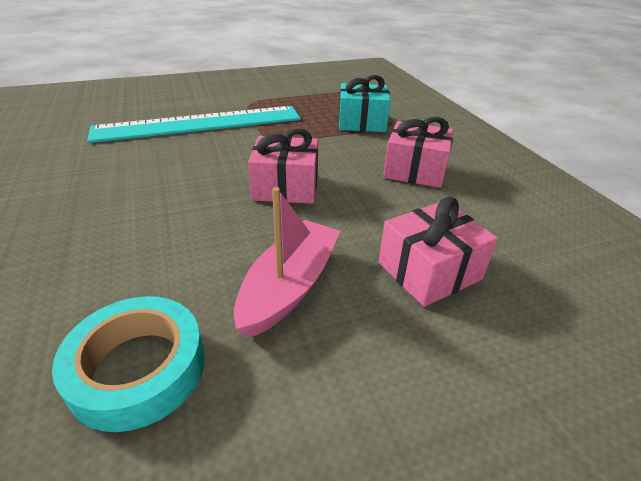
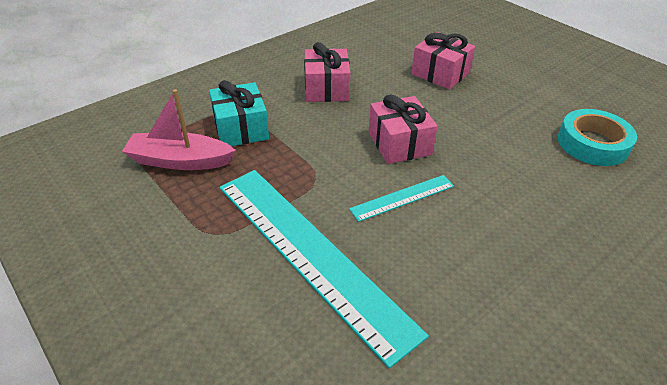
camera: 110 degrees left, 5 degrees up
pink boat [234,187,340,338] -> pink boat moved to [122,89,236,170]
none -> turquoise ruler [349,175,454,222]

